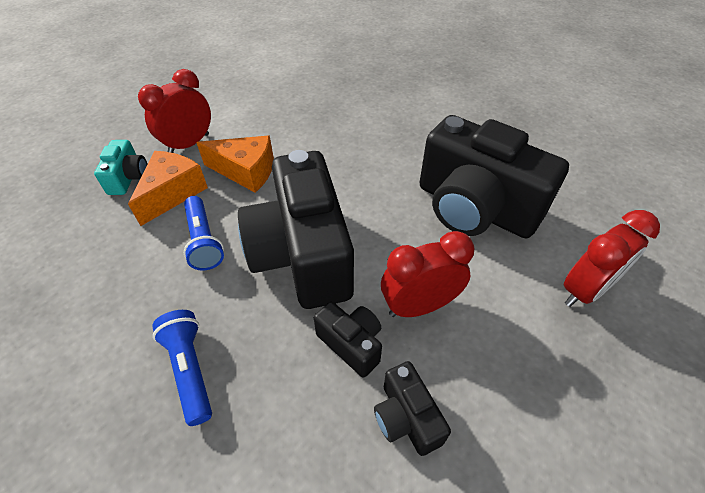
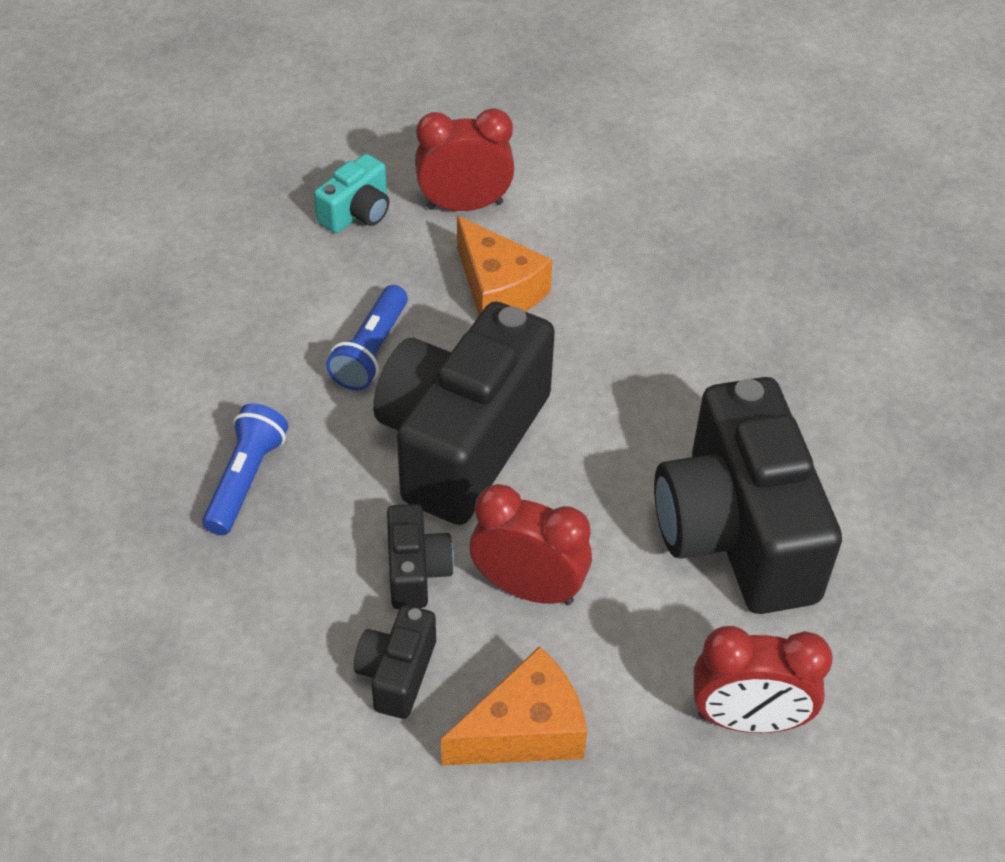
camera: 40 degrees right, 0 degrees up
orange cheese [128,151,208,226] -> orange cheese moved to [441,646,587,765]

